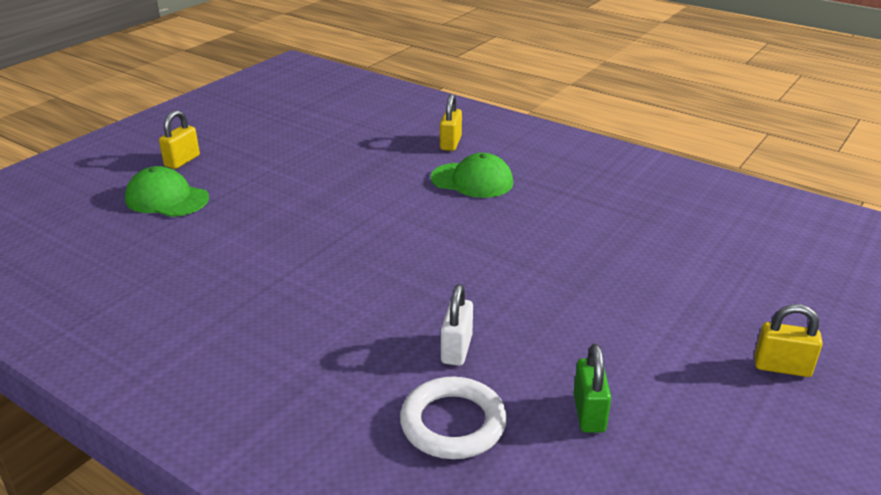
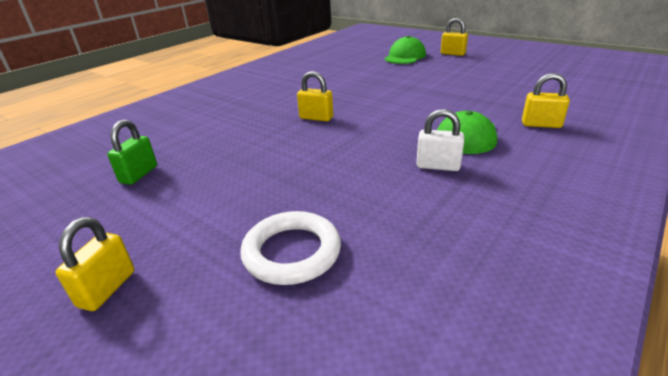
camera: 95 degrees right, 0 degrees up
white ring [400,377,507,459] -> white ring moved to [241,211,341,285]
white padlock [441,284,473,366] -> white padlock moved to [416,109,464,171]
green padlock [574,344,611,433] -> green padlock turned 75 degrees counterclockwise [107,120,157,185]
none -> yellow padlock [297,71,333,122]

